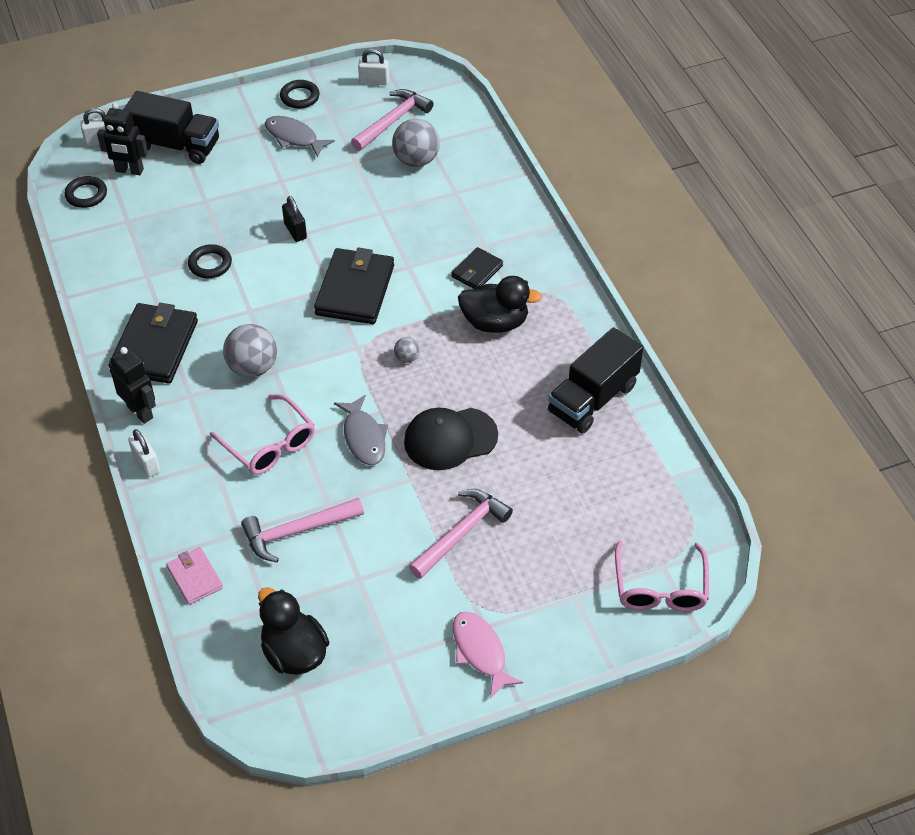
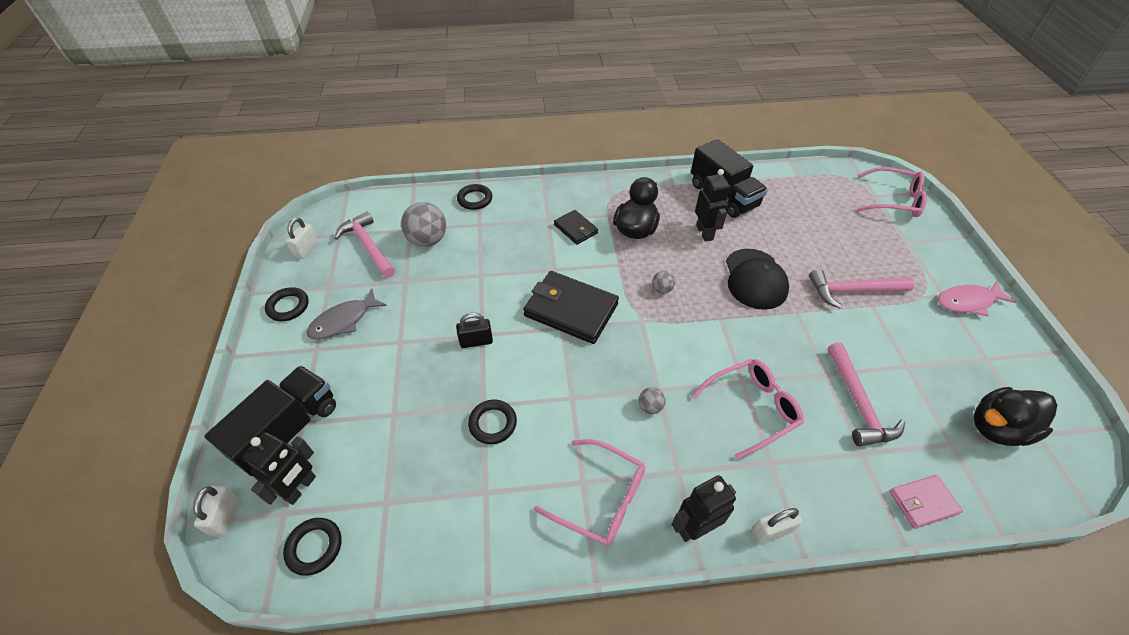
camera: 75 degrees left, 0 degrees up
black wallet [109,303,198,383] -> pink glasses [534,439,645,547]
grey ball [223,324,277,377] -> grey ball [639,387,665,414], size x0.49
grey fish [334,395,388,465] -> none
pink hammer [409,489,513,579] -> pink hammer turned 60 degrees counterclockwise [809,269,915,308]
none -> black ring [457,184,492,210]
none -> black robot [695,169,731,242]

